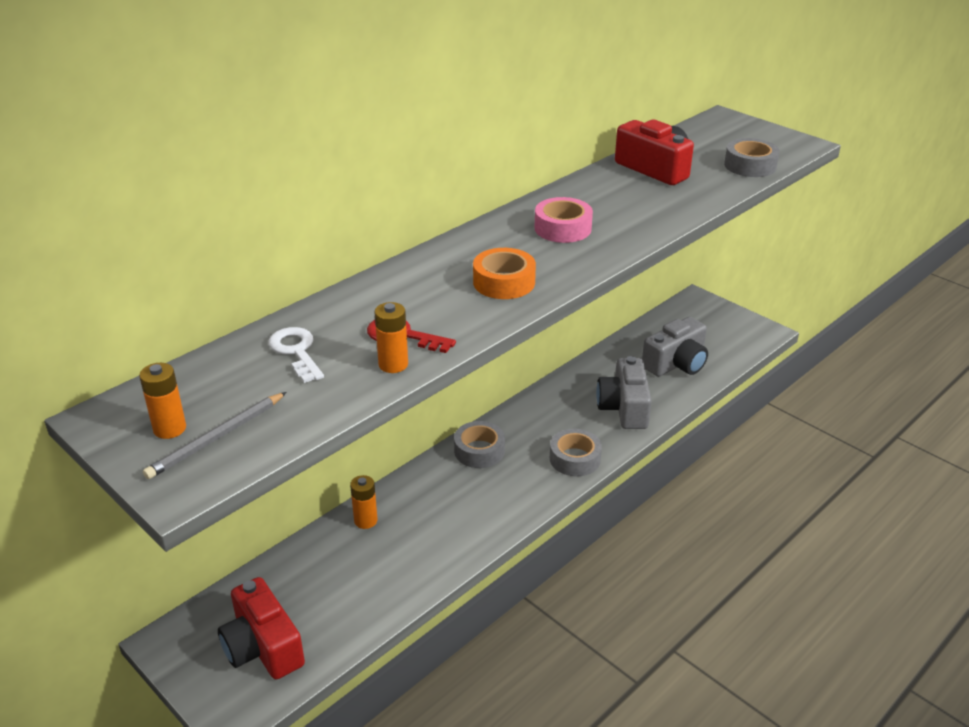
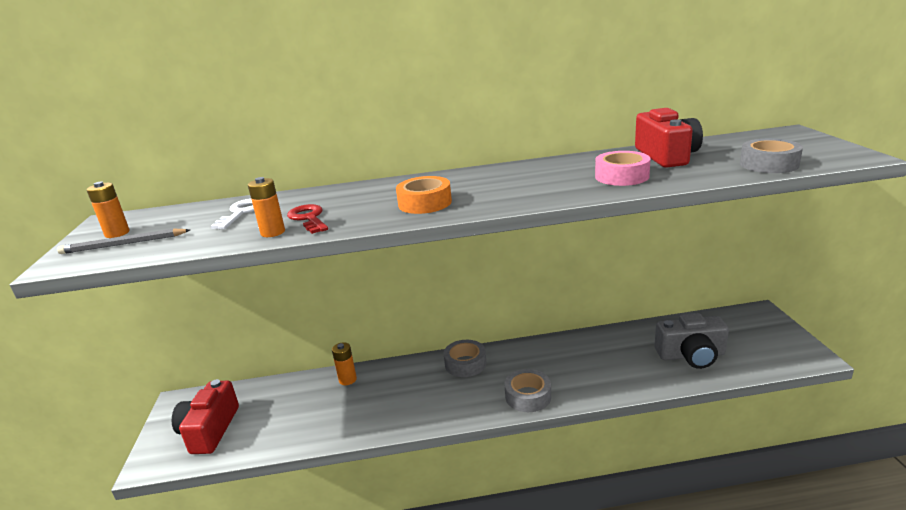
camera: 40 degrees right, 10 degrees down
pink tape [534,197,593,243] -> pink tape moved to [595,151,651,186]
grey camera [596,356,652,429] -> none

